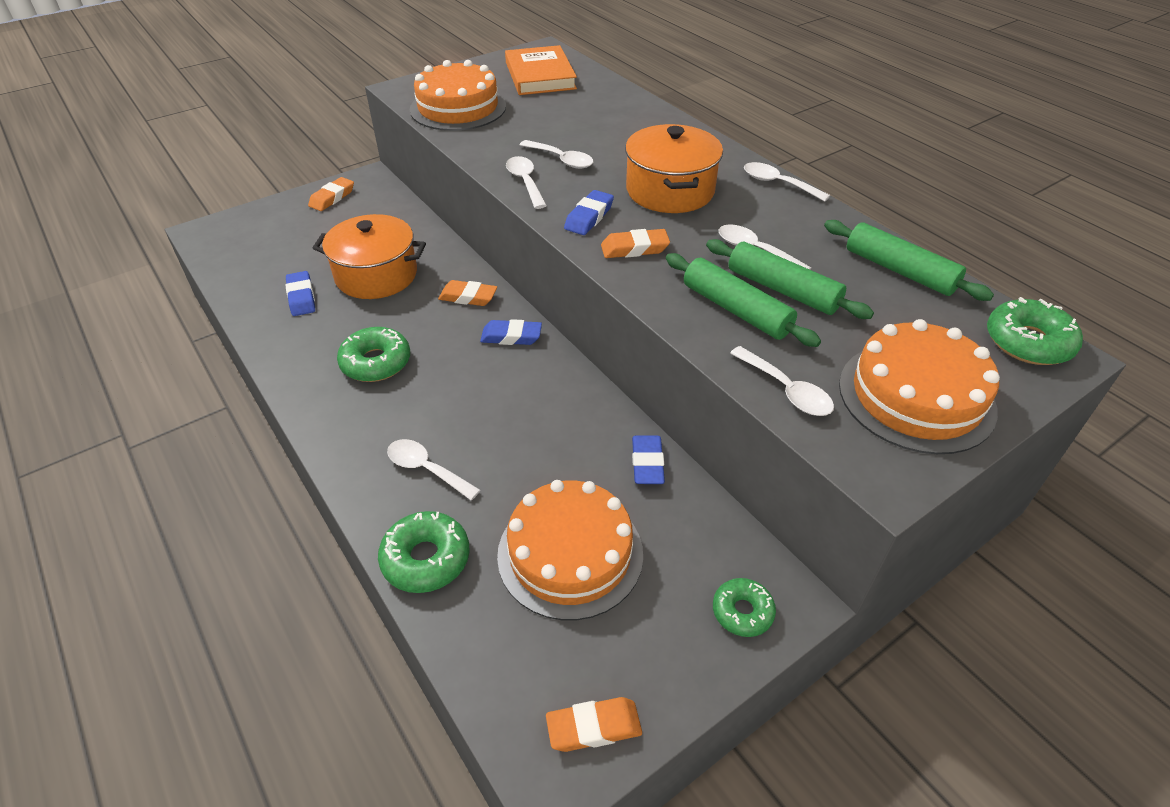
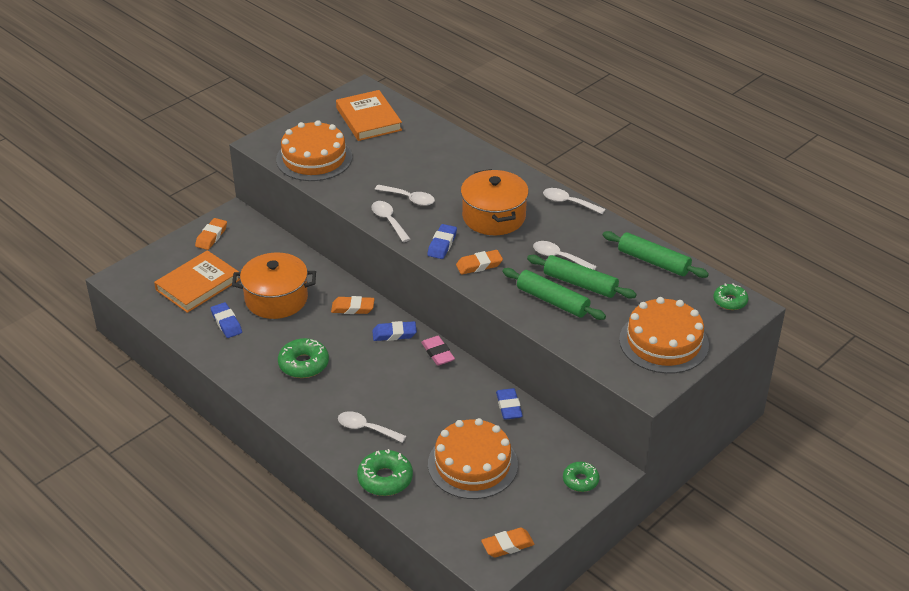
camera: 10 degrees left, 5 degrees down
white spoon [730,346,834,416] -> none
green donut [987,297,1083,365] -> green donut [713,283,748,310], size x0.66
none -> orange book [154,250,240,313]
none -> pink eraser [421,336,455,366]

